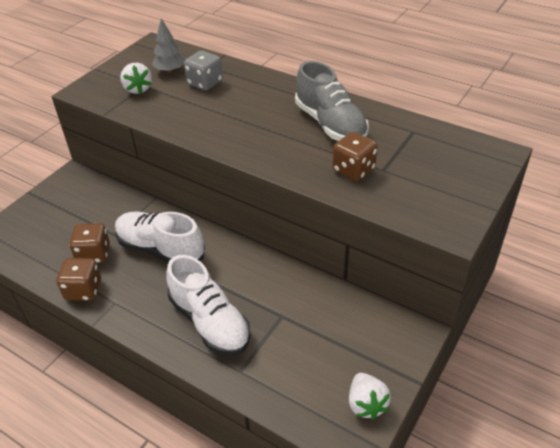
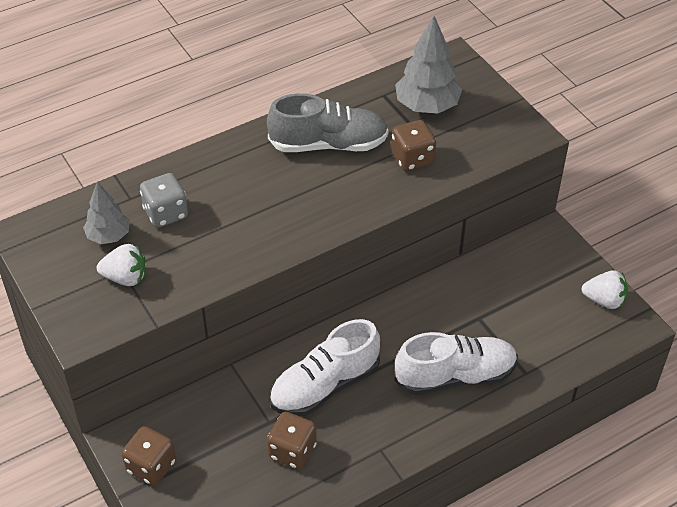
camera: 65 degrees left, 5 degrees up
brown dice [57,258,101,301] -> brown dice moved to [122,426,176,486]
none -> grey tree [395,16,462,114]

